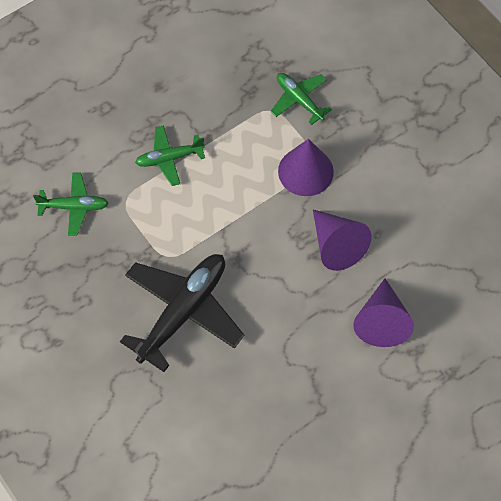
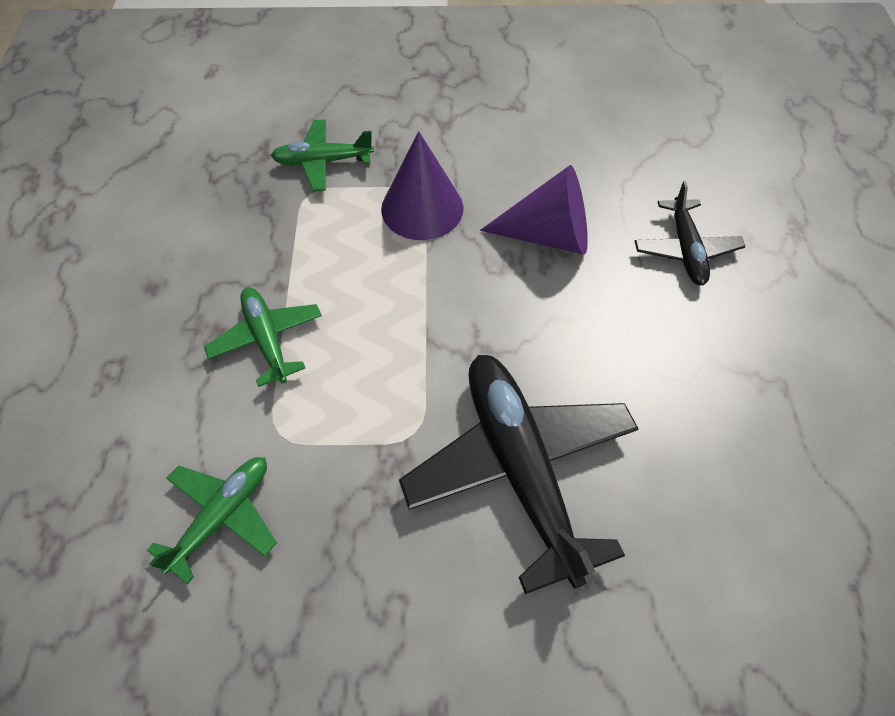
camera: 55 degrees left, 5 degrees down
green plane [135,125,205,186] -> green plane turned 135 degrees clockwise [204,287,322,387]
purple cone [353,278,414,347] -> black plane [635,181,745,285]

